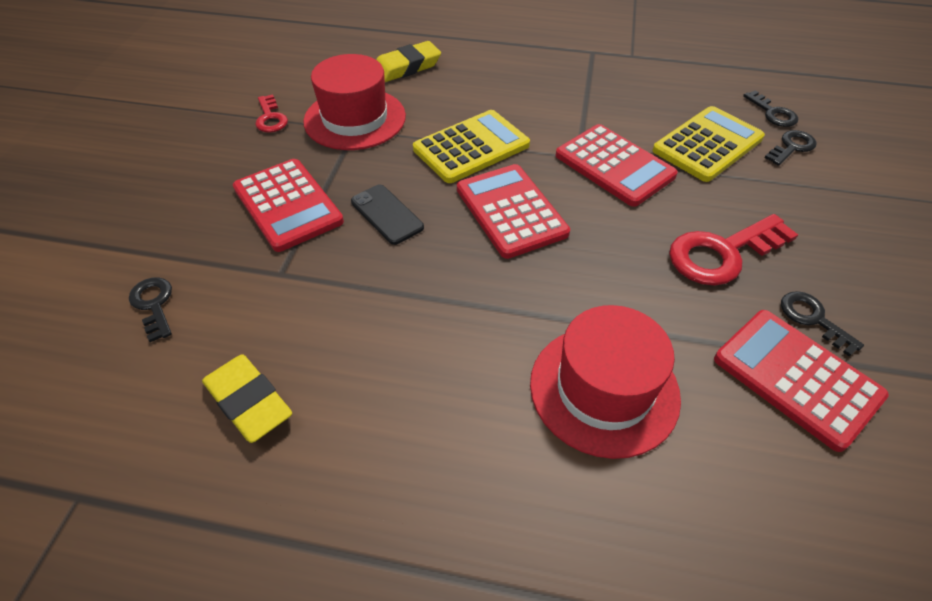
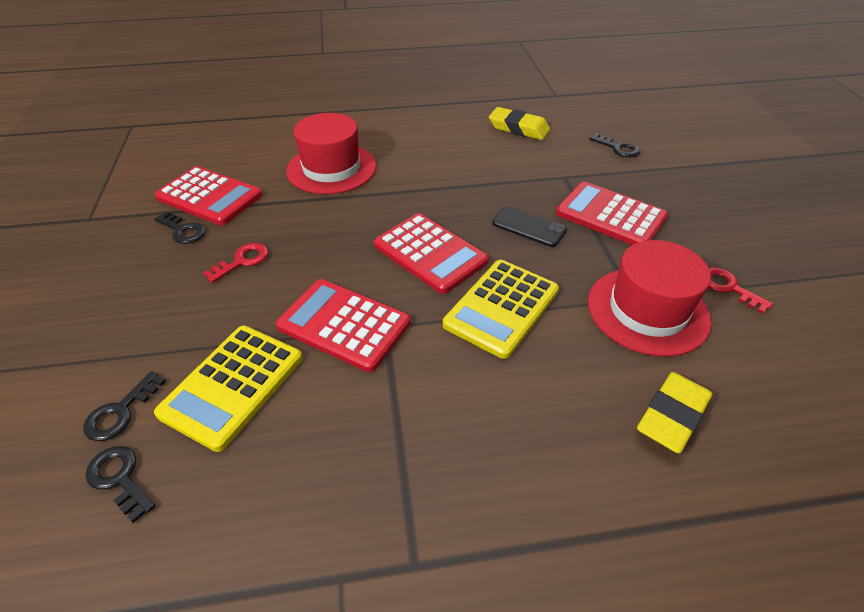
camera: 160 degrees right, 5 degrees down
red key [669,214,798,286] -> red key [203,243,268,283], size x0.55

